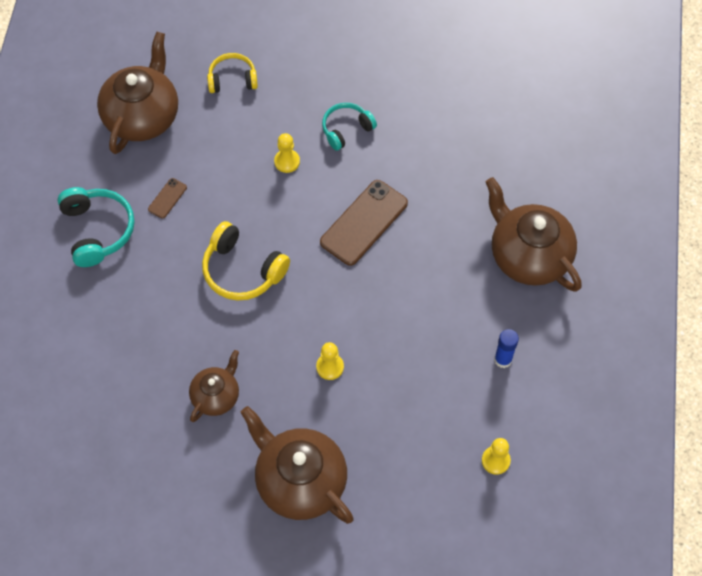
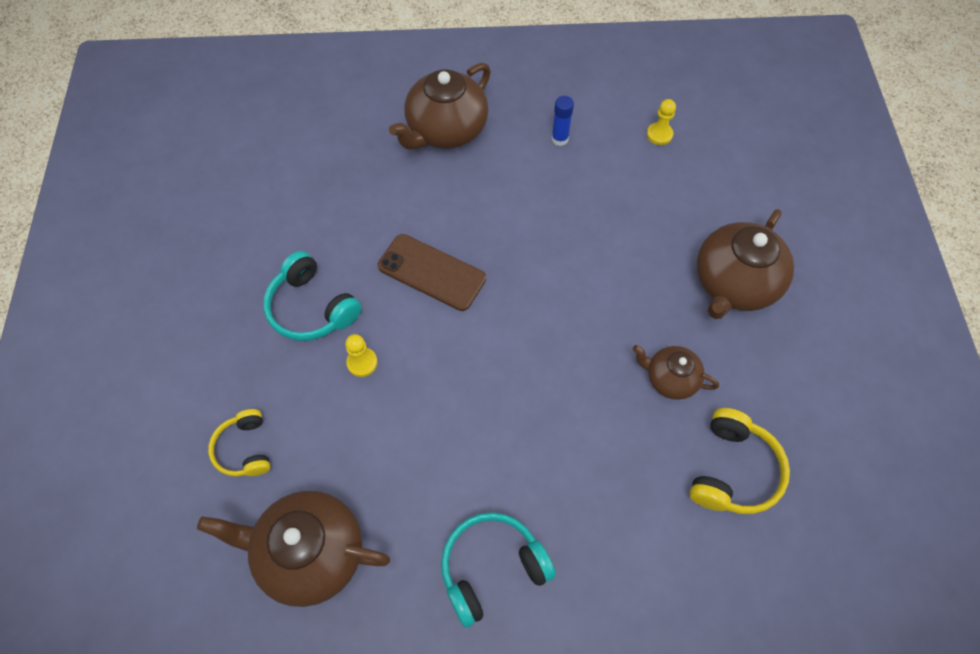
camera: 100 degrees left, 0 degrees up
brown phone [148,178,187,219] -> none
yellow headphones [202,221,290,301] -> yellow headphones moved to [689,408,790,514]
yellow pawn [316,342,344,380] -> none
turquoise headphones [322,103,377,151] -> turquoise headphones [263,251,362,341], size x1.51

